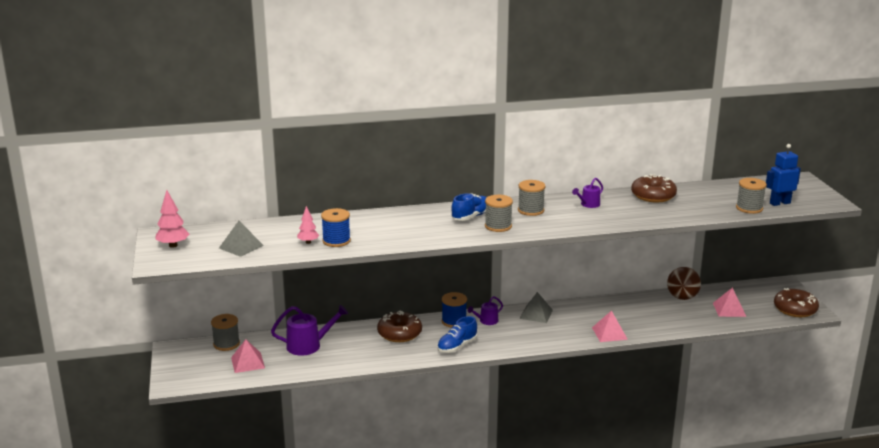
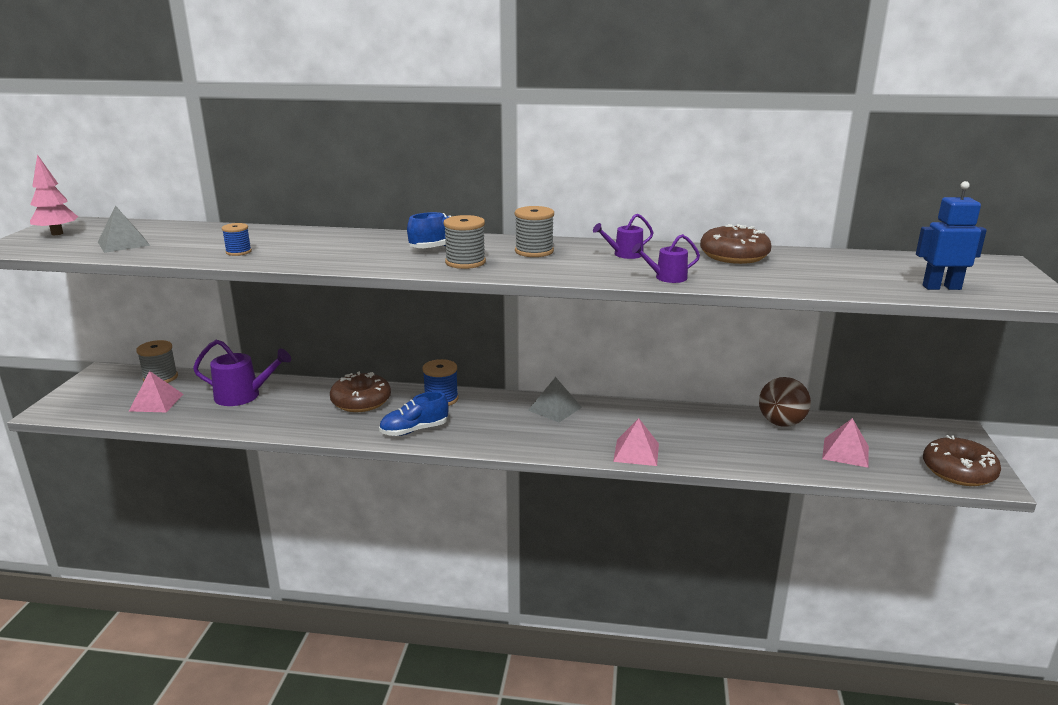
camera: 20 degrees right, 0 degrees up
pink tree [297,206,319,244] -> none
blue spool [321,208,351,247] -> blue spool [222,223,252,256], size x0.64
purple watering can [468,296,503,325] -> purple watering can moved to [632,234,700,283]
grey spool [736,178,767,214] -> none

